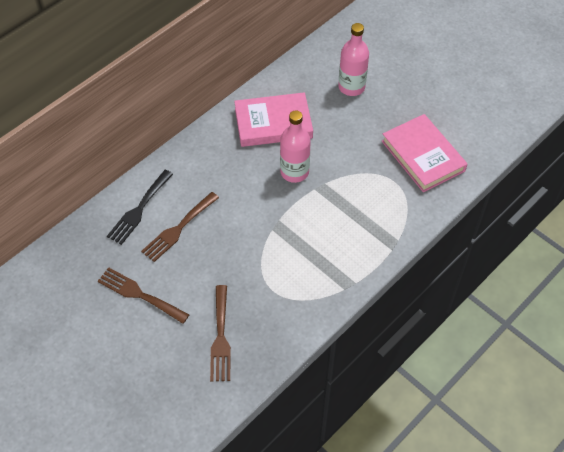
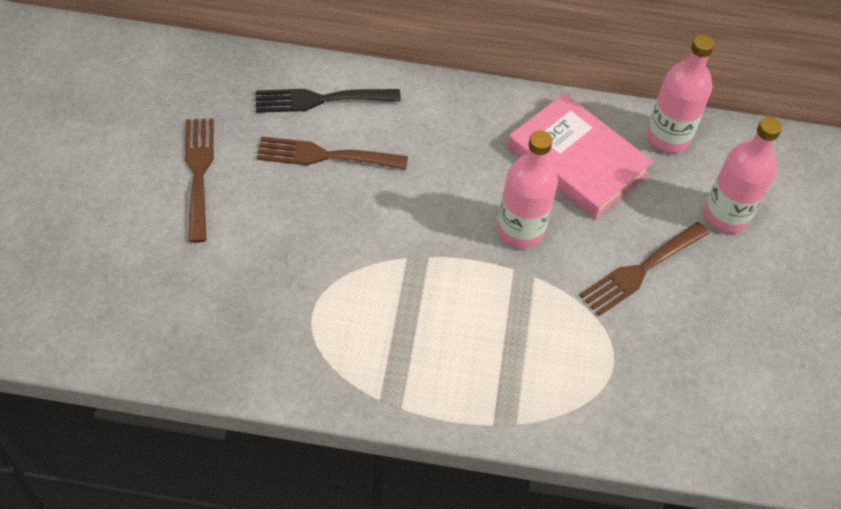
camera: 50 degrees right, 0 degrees up
brown fork [210,285,231,381] -> brown fork moved to [580,222,709,316]
pink book [382,114,467,192] -> none
none -> pink bottle [646,35,715,153]

